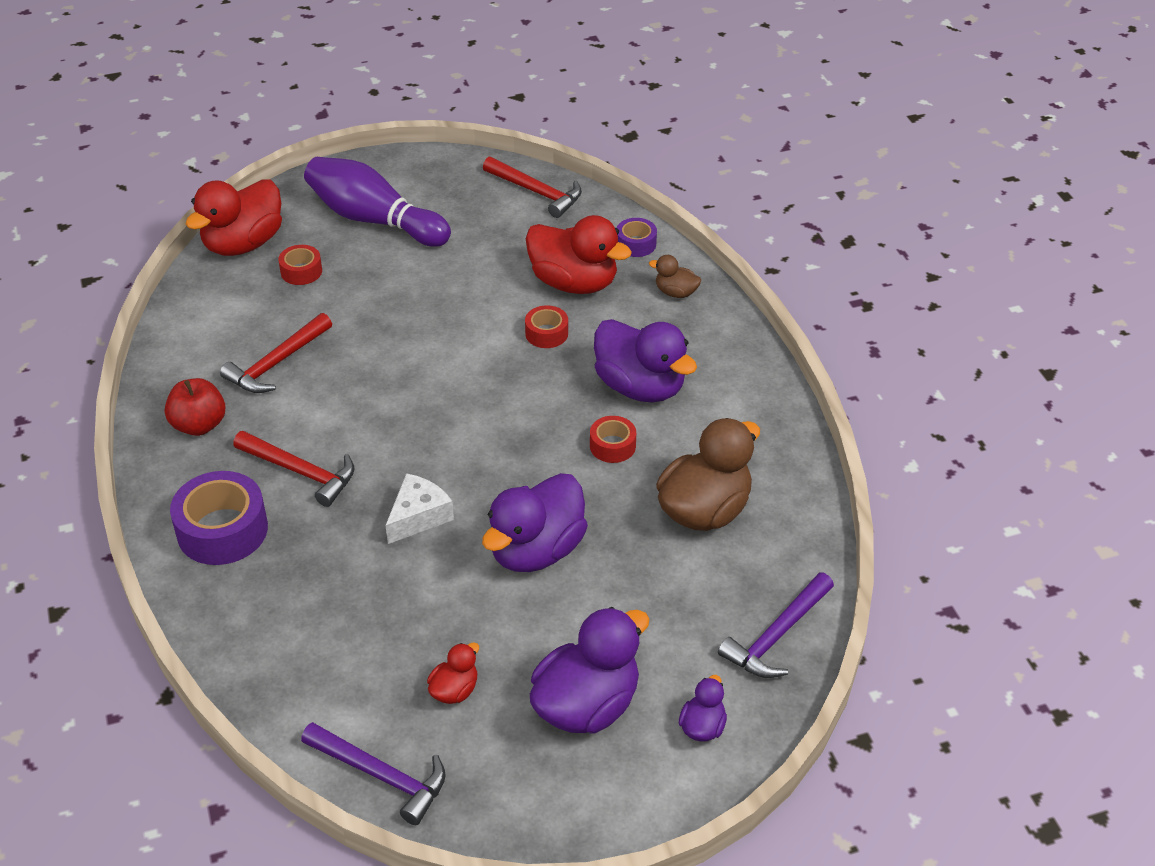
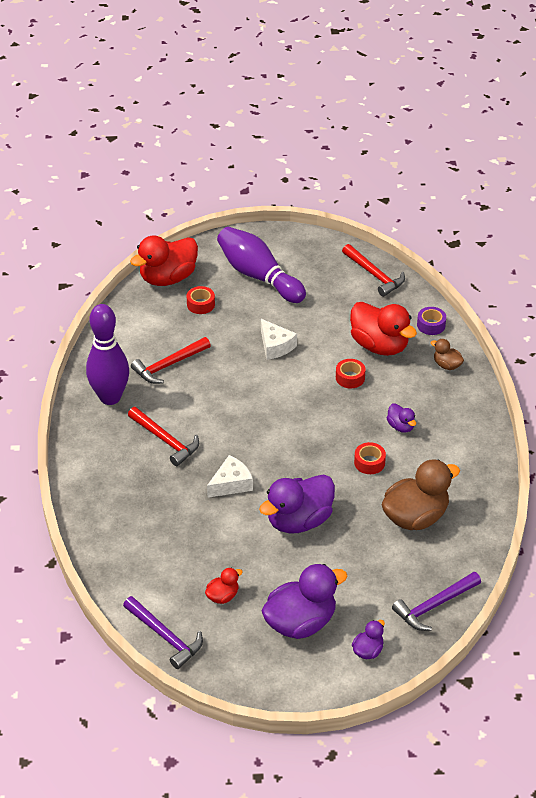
camera: 15 degrees right, 0 degrees up
red apple [165,378,226,436] -> purple bowling pin [86,304,129,405]
purple tape [170,471,268,565] -> none
purple duck [594,319,697,402] -> purple duck [387,403,416,433], size x0.48
none -> white cheese [261,319,297,360]

